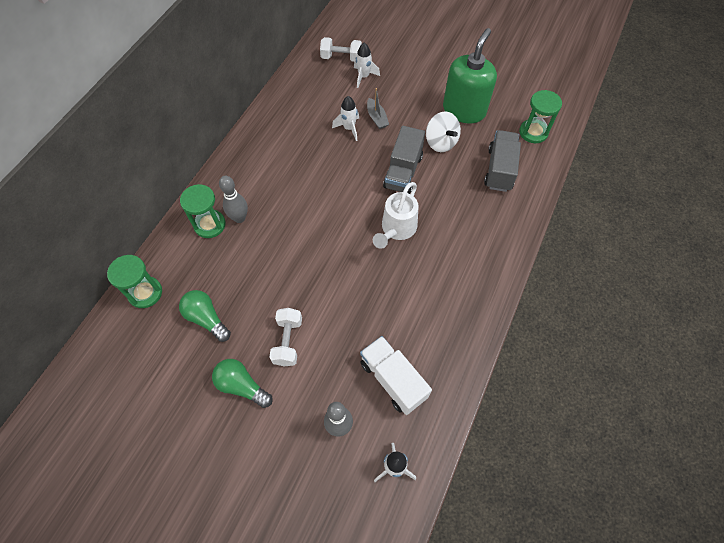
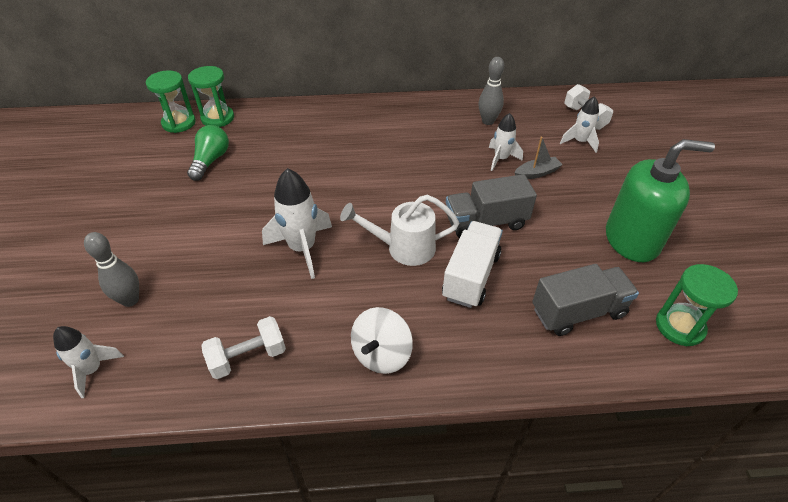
camera: 60 degrees right, 15 degrees down
green hourglass [180,184,226,238] -> green hourglass moved to [146,70,196,133]
green light bulb [212,359,273,408] -> none
grey bowling pin [219,176,248,223] -> grey bowling pin moved to [478,57,504,125]
white dumbbell [269,308,302,367] -> white dumbbell moved to [201,316,286,379]
white truck [360,336,432,415] -> white truck moved to [442,221,503,308]
grey boat [367,88,389,129] -> grey boat turned 150 degrees counterclockwise [514,137,563,179]
white spinning top [426,112,461,152] -> white spinning top moved to [351,307,413,374]
none -> white rocket [262,168,332,279]

